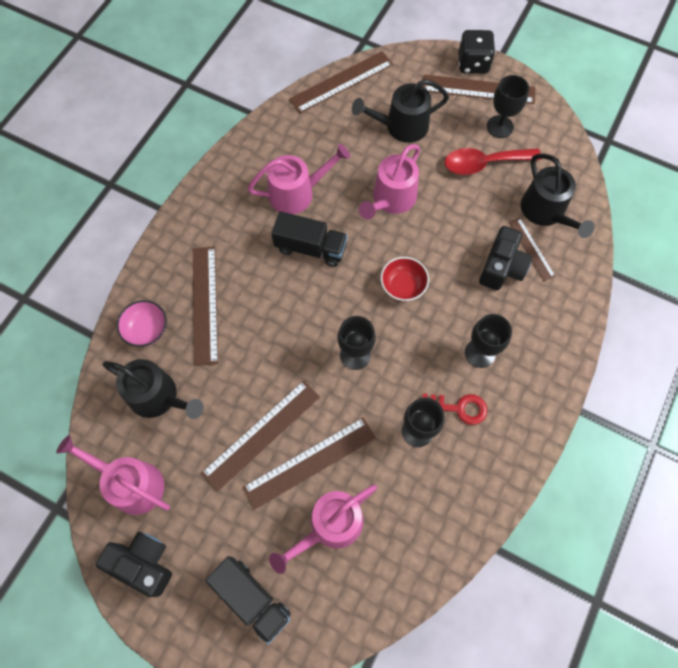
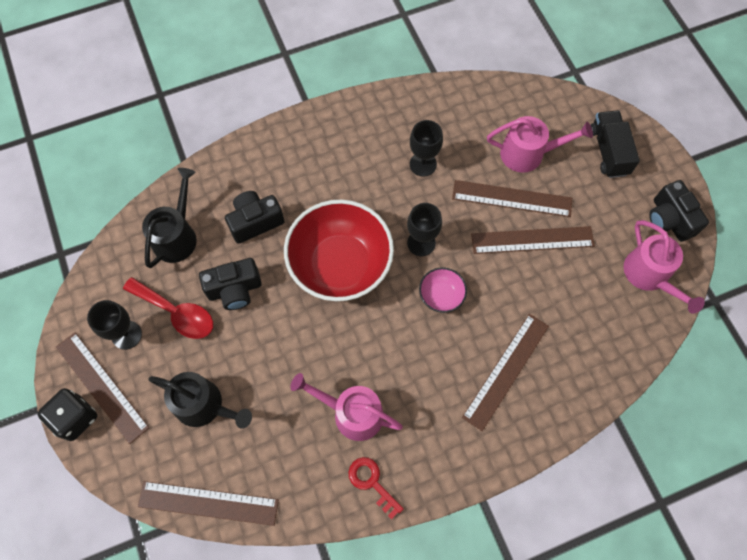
camera: 140 degrees left, 0 degrees up
black watering can [102,359,204,419] -> none
pink bowl [117,300,167,347] -> pink bowl moved to [419,267,467,313]
black truck [271,211,348,267] -> none
pink watering can [359,144,420,219] -> none
red bowl [381,257,429,301] -> red bowl [284,200,394,301], size x2.26
red key [422,393,488,425] -> red key moved to [348,457,404,520]
black goblet [465,314,512,368] -> none
brown ruler [509,218,555,281] -> none
none -> black camera [199,258,262,310]

